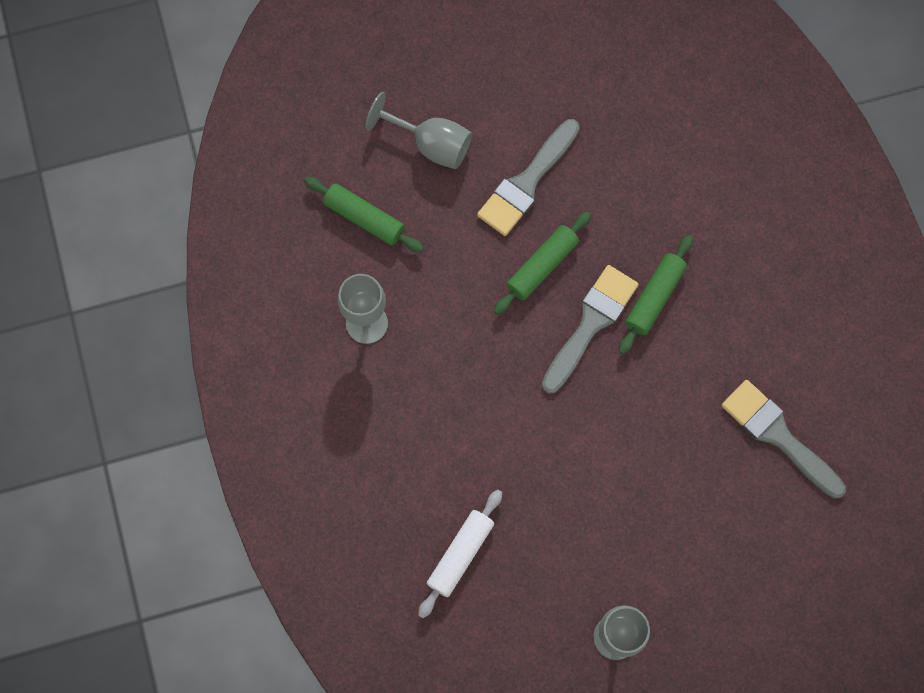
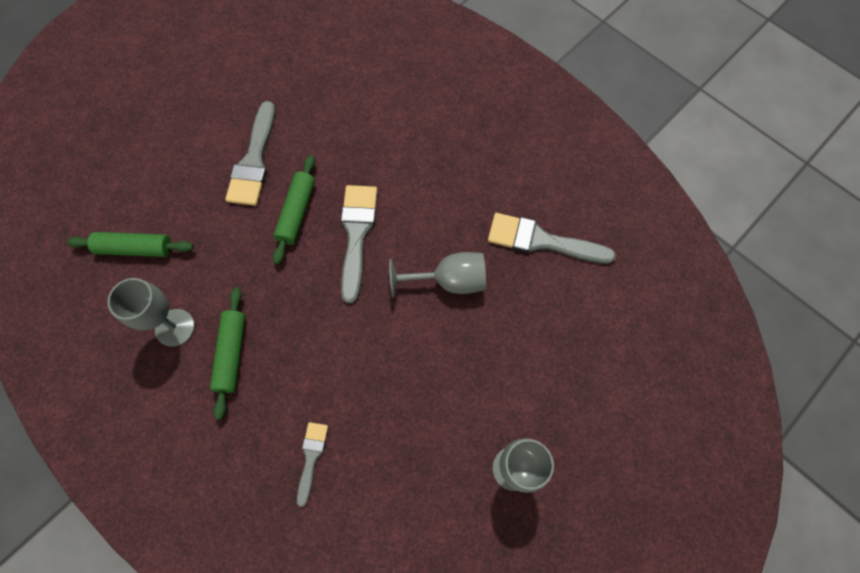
camera: 30 degrees left, 5 degrees down
grey goblet [365,92,472,169] -> grey goblet moved to [389,252,486,298]
white rolling pin [418,489,502,618] -> none
green rolling pin [619,235,693,354] -> green rolling pin moved to [210,287,245,420]
none -> grey brush [297,422,328,507]

